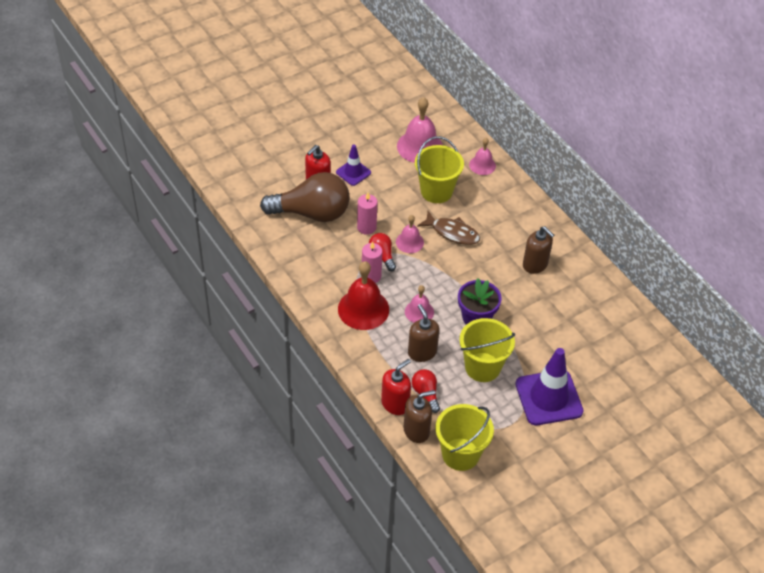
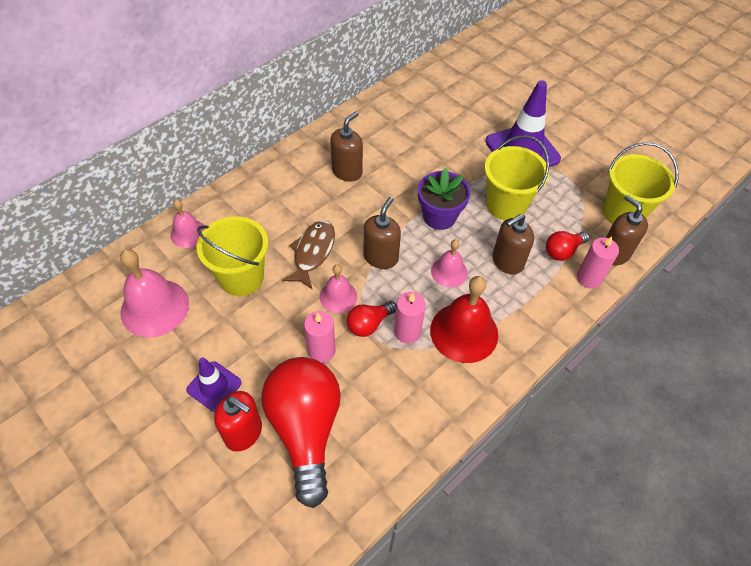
camera: 100 degrees left, 5 degrees up
brown light bulb [260,172,350,222] -> red light bulb [262,357,341,508]
red soap dispenser [381,359,411,415] -> pink candle [577,236,619,288]
none -> brown soap dispenser [364,197,401,269]

